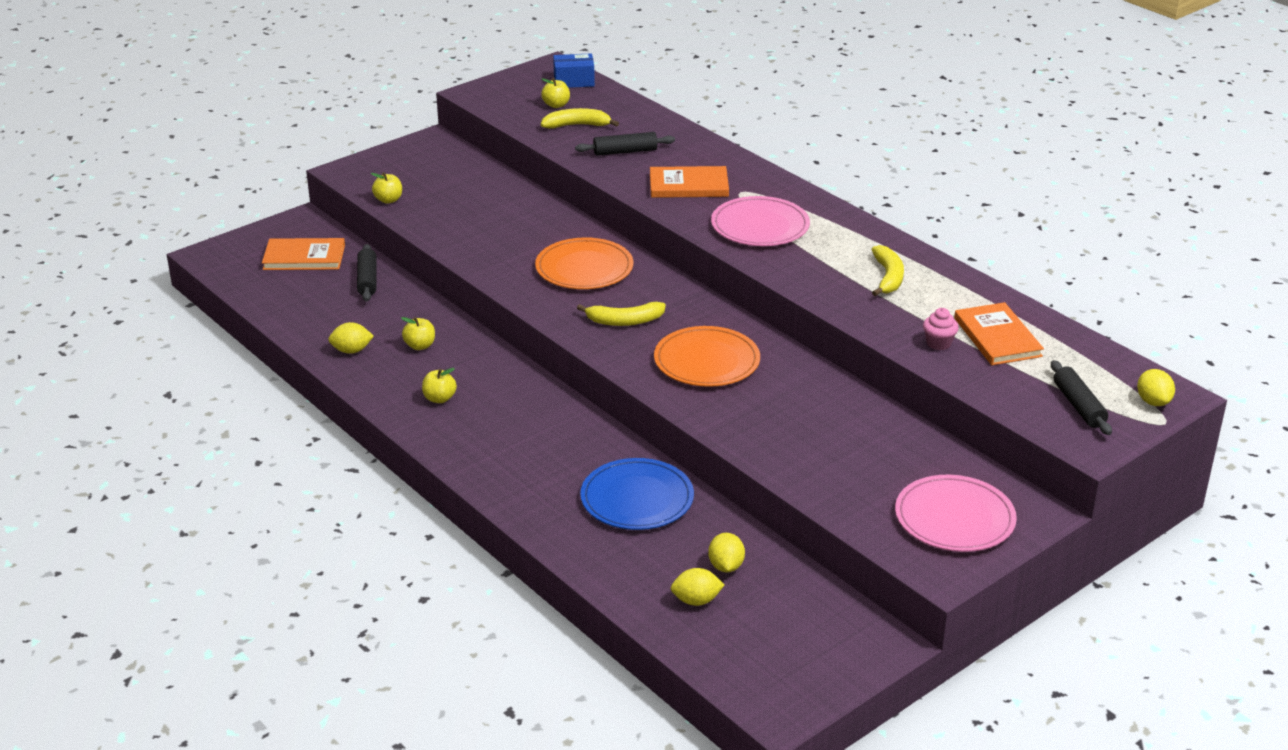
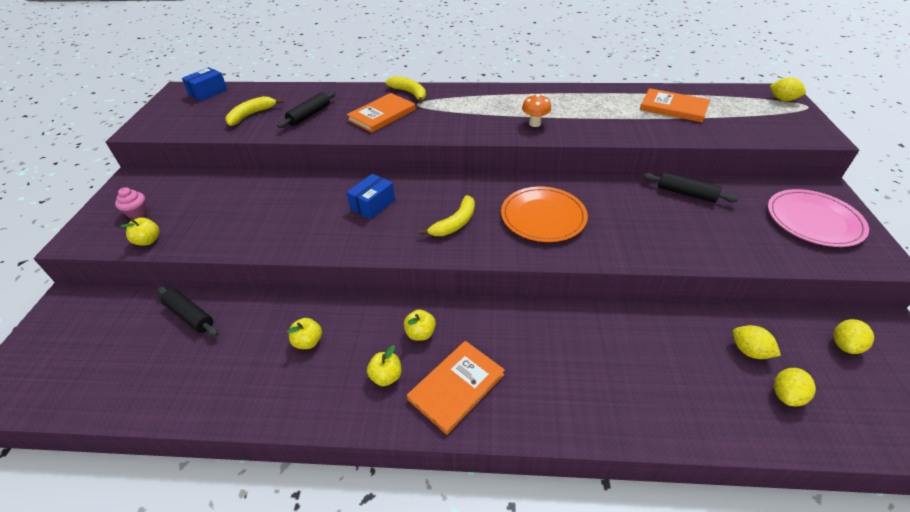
camera: 45 degrees left, 10 degrees up
orange book [262,238,345,270] -> orange book moved to [407,341,505,435]
yellow lemon [328,322,374,354] -> yellow lemon moved to [833,319,874,354]
orange plate [535,237,633,289] -> blue box [347,174,395,219]
yellow apple [541,78,570,108] -> yellow apple moved to [404,309,436,341]
blue plate [580,458,694,530] -> none
pink plate [711,196,810,246] -> none
yellow banana [871,245,904,296] -> yellow banana moved to [385,76,426,103]
pink cupcake [923,308,959,350] -> pink cupcake moved to [115,187,148,219]
black rolling pin [1051,360,1112,435] -> black rolling pin moved to [643,172,739,203]
none -> orange mushroom [522,94,551,127]

